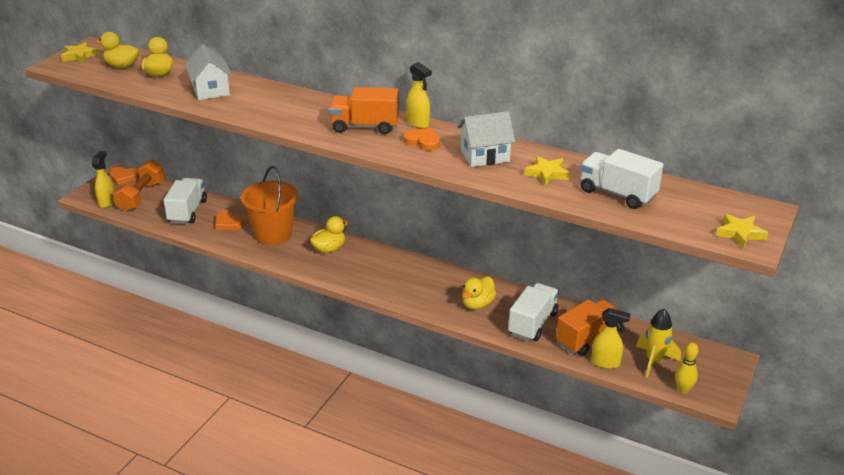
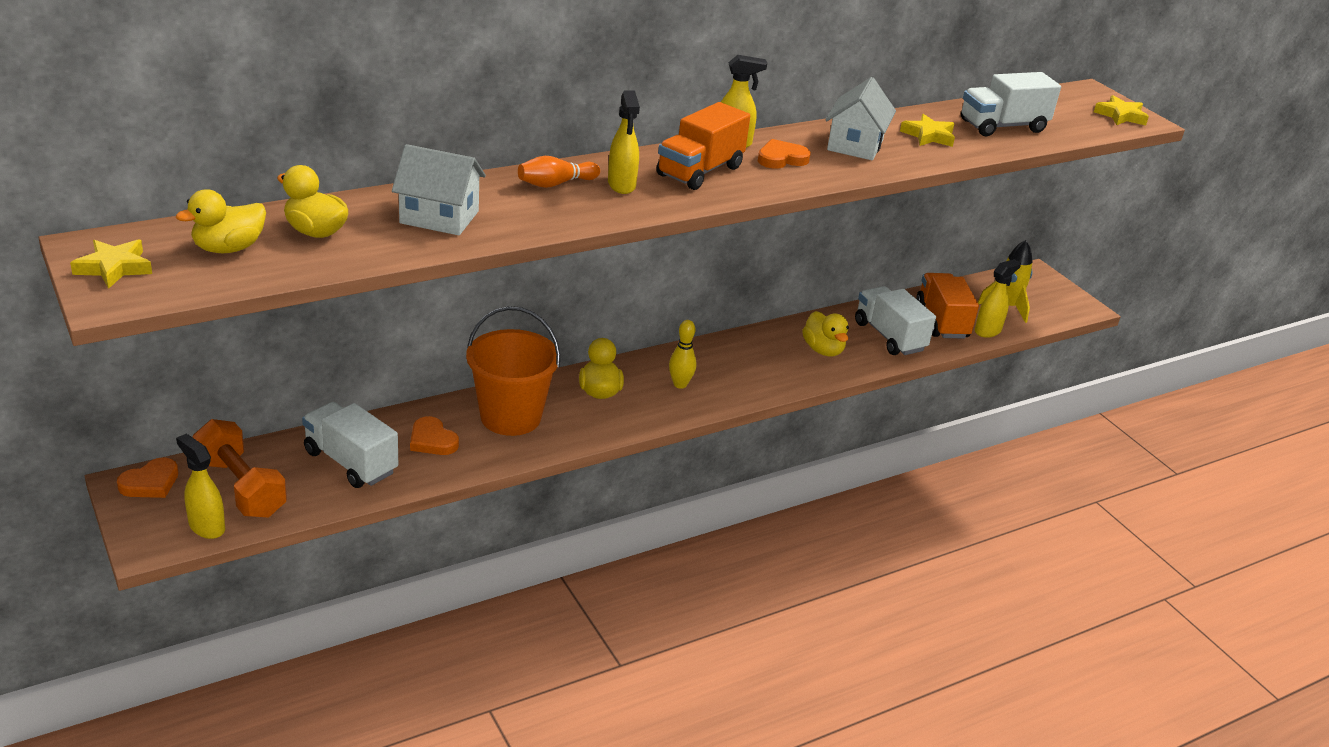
camera: 60 degrees left, 0 degrees up
orange heart [215,210,244,230] -> orange heart turned 60 degrees clockwise [410,416,459,455]
yellow bowling pin [675,343,698,394] -> yellow bowling pin moved to [669,320,696,389]
none -> orange bowling pin [518,156,600,188]
none -> yellow spray bottle [608,90,640,194]

